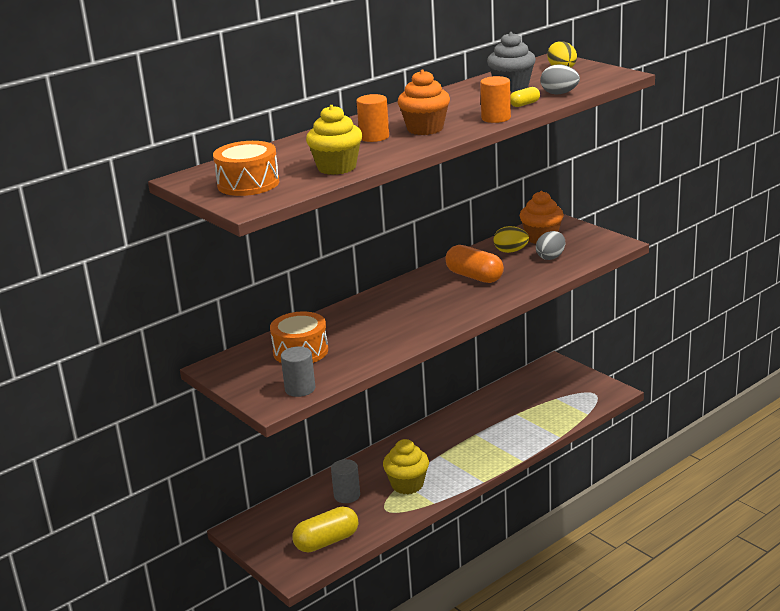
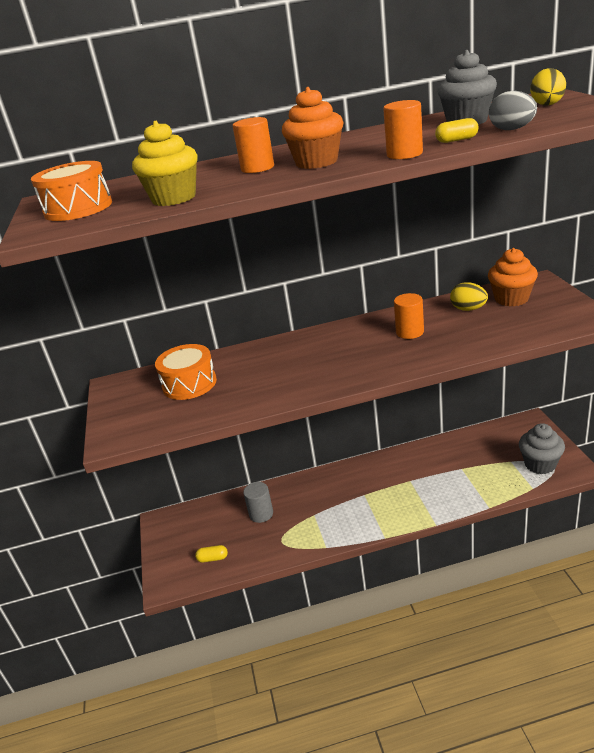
camera: 30 degrees right, 5 degrees up
grey cylinder [281,346,315,397] -> none
yellow capsule [292,507,358,552] -> yellow capsule [195,545,228,563], size x0.49
yellow cupcake [383,439,429,494] -> none
orange capsule [445,245,504,283] -> orange cylinder [394,293,424,339]
grey egg [536,231,565,260] -> none
none -> grey cupcake [519,423,565,474]

